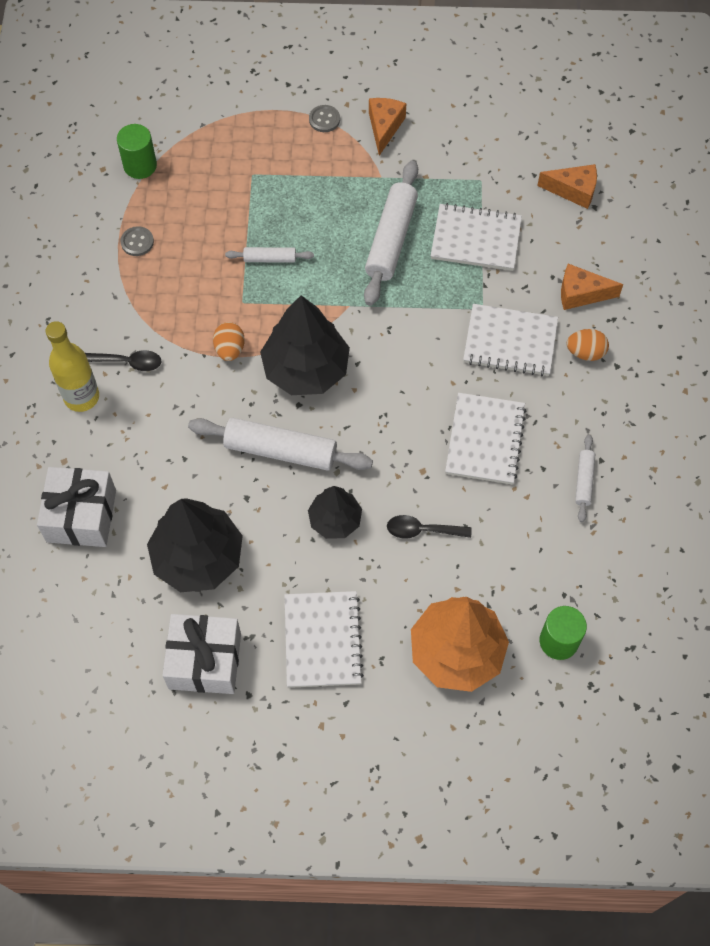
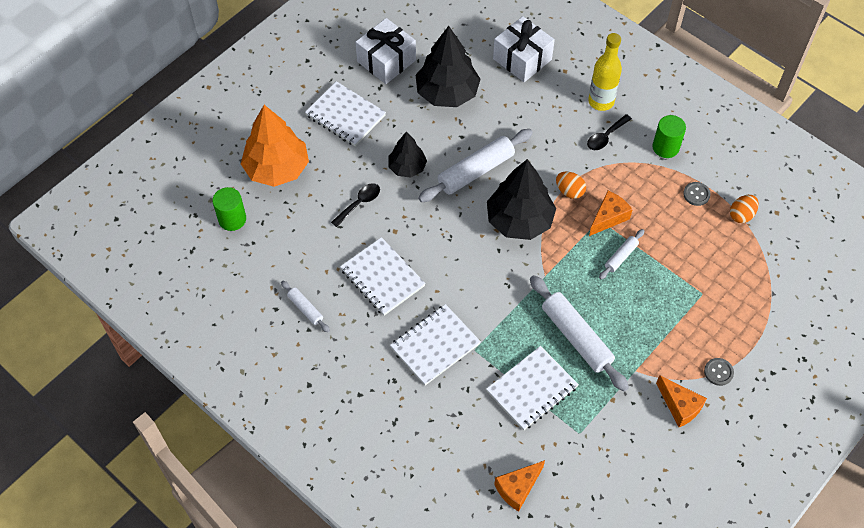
camera: 130 degrees right, 5 degrees down
green cylinder [117,124,157,179] -> green cylinder moved to [653,115,686,158]
orange cheese [561,264,623,310] -> orange cheese moved to [589,191,633,236]
orange egg [567,329,609,361] -> orange egg moved to [730,195,759,223]

